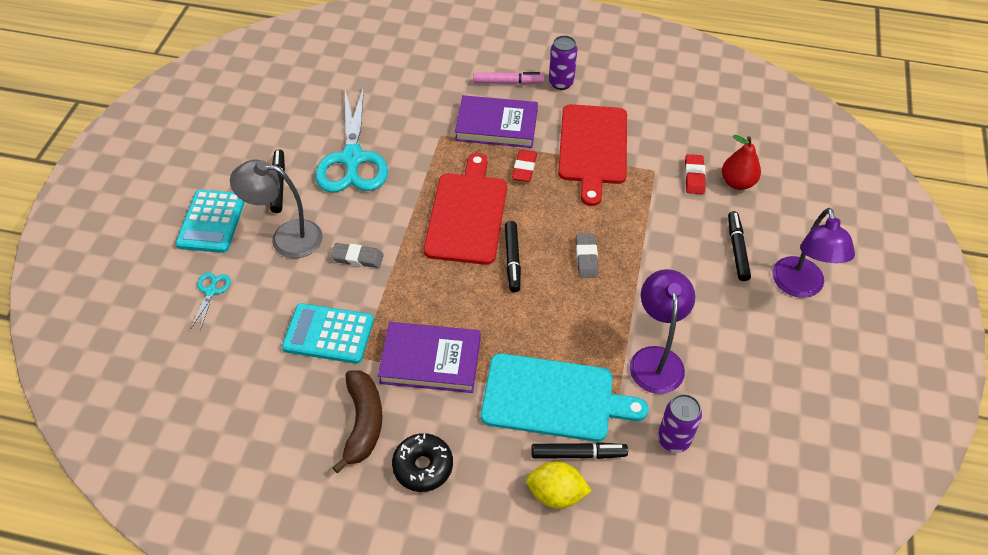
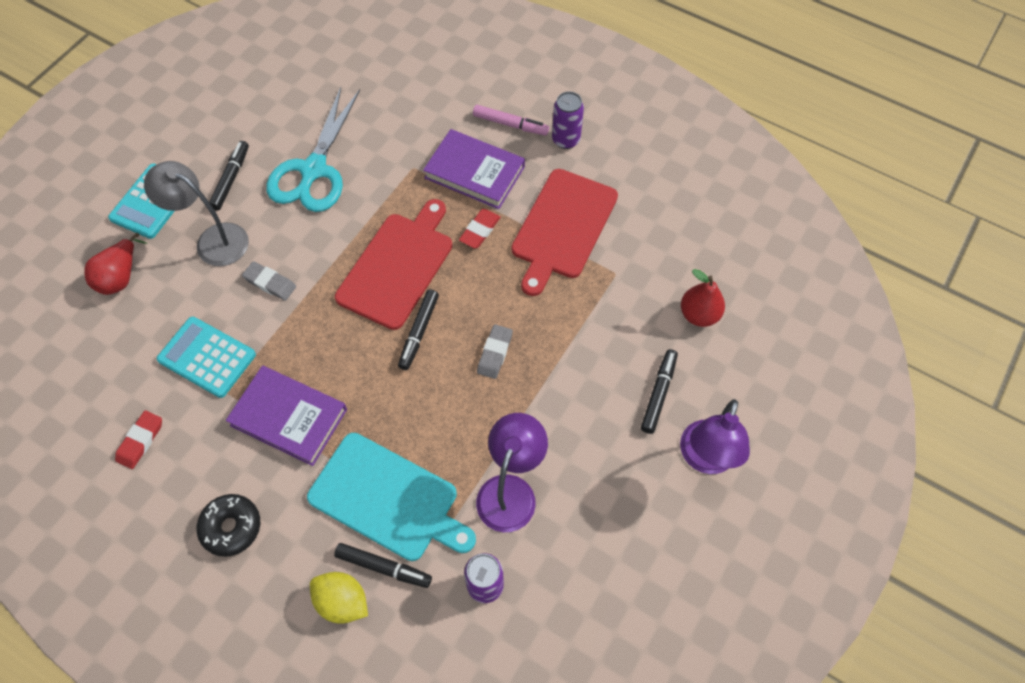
camera: 20 degrees right, 10 degrees up
turquoise scissors [191,272,231,330] -> red pear [84,233,147,295]
brown banana [332,370,383,473] -> none
red eraser [685,154,706,194] -> red eraser moved to [115,410,162,469]

